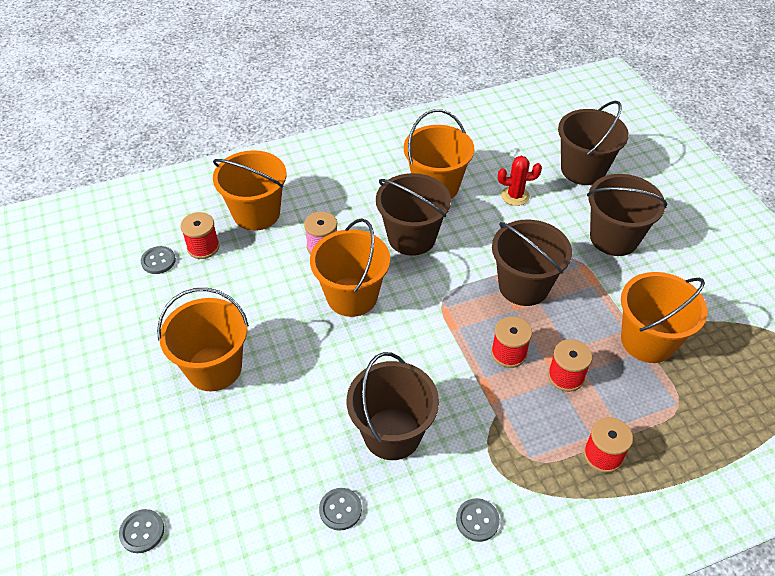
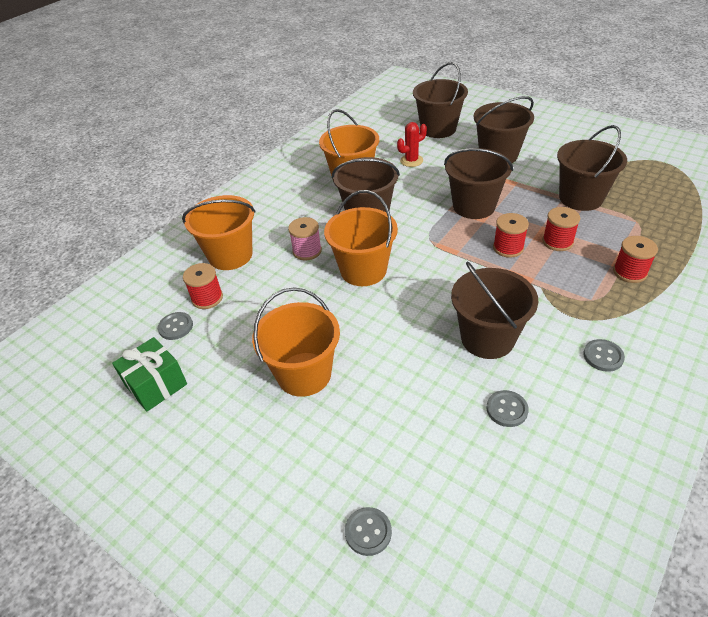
camera: 30 degrees left, 5 degrees down
orange bucket [621,272,708,363] -> brown bucket [557,125,627,211]
none -> green gift [112,337,187,411]

